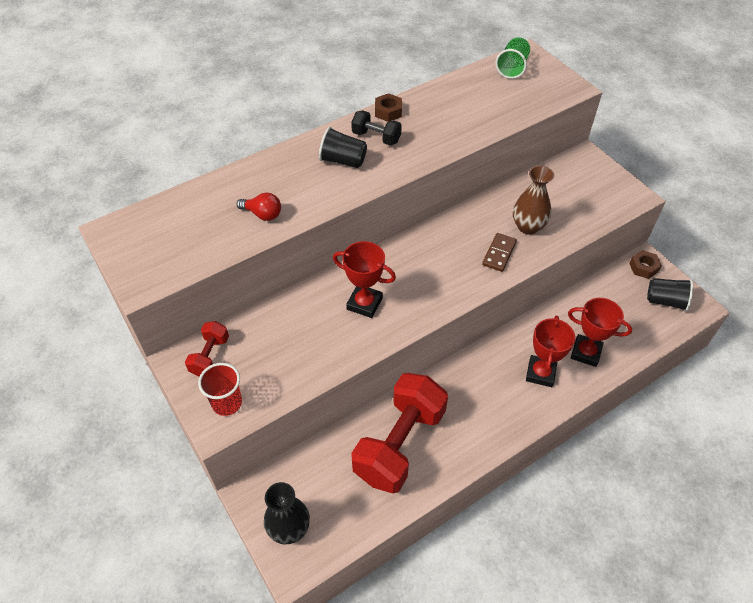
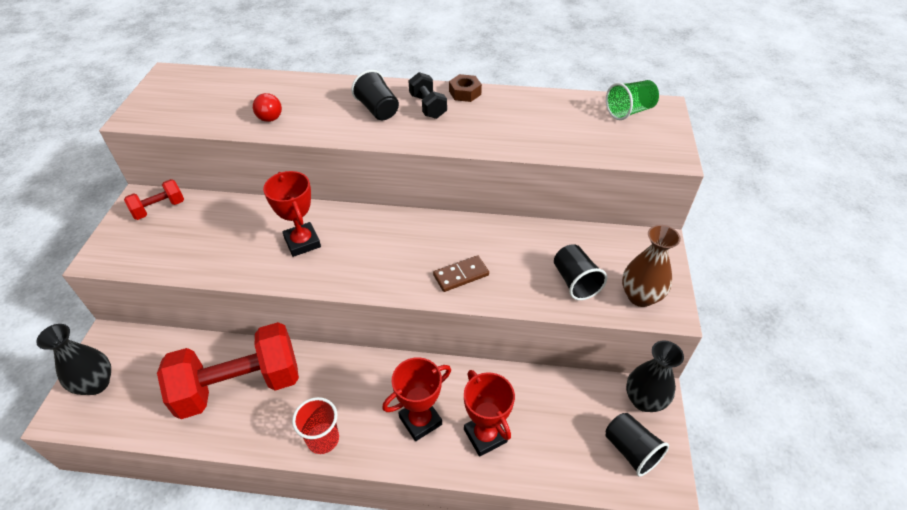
camera: 40 degrees right, 5 degrees down
red cup [198,363,242,416] -> red cup moved to [292,397,339,454]
brown vase [513,166,554,235] -> brown vase moved to [622,225,681,307]
brown nut [629,250,662,279] -> black vase [626,340,684,412]
none -> black cup [554,244,607,300]

